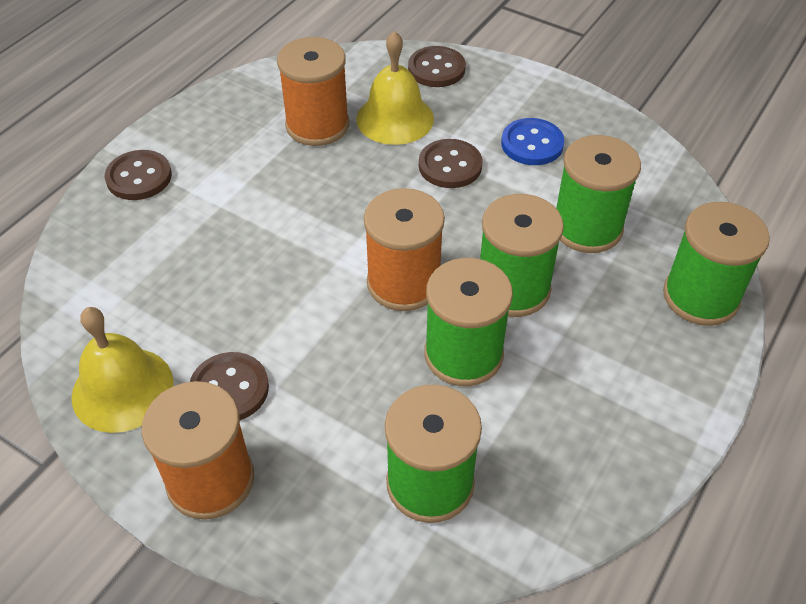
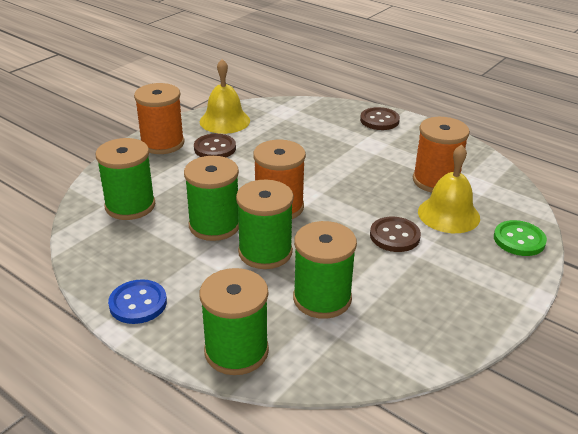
camera: 95 degrees right, 15 degrees down
brown button [408,46,466,87] -> green button [494,220,547,256]
blue button [501,118,565,165] -> blue button moved to [108,279,167,324]

